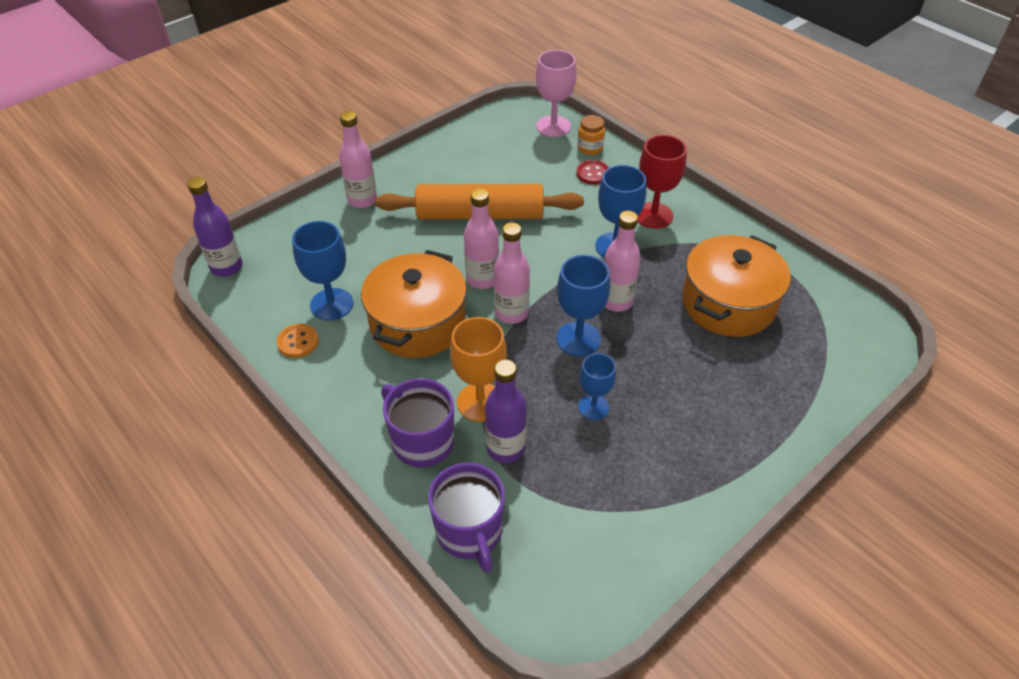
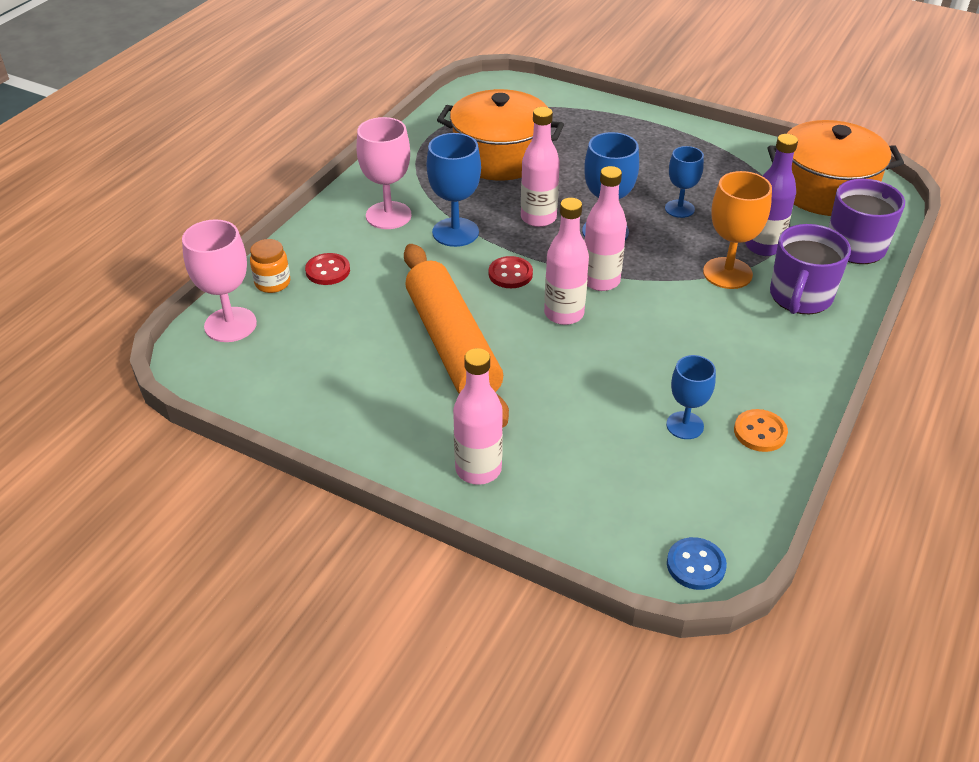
camera: 110 degrees left, 5 degrees down
purple bottle [187,177,243,277] -> blue button [667,537,727,590]
blue goblet [292,221,353,321] -> blue goblet [666,355,716,439], size x0.65
orange pot [361,250,467,358] -> orange pot moved to [768,120,904,216]
red goblet [638,135,687,229] -> pink goblet [357,117,412,229]
none -> red button [489,256,533,288]

